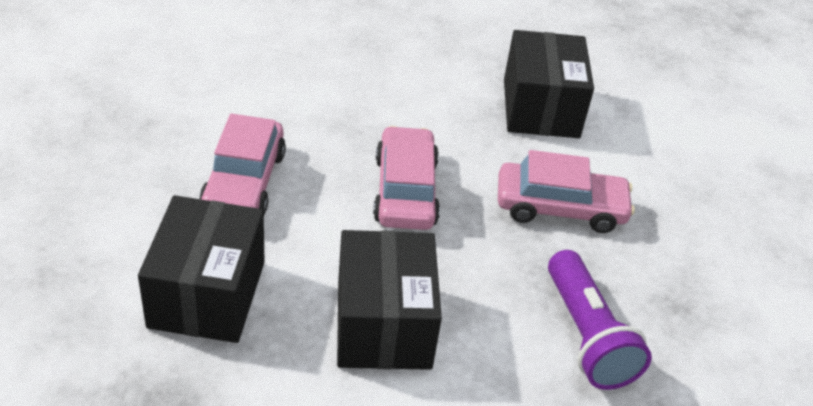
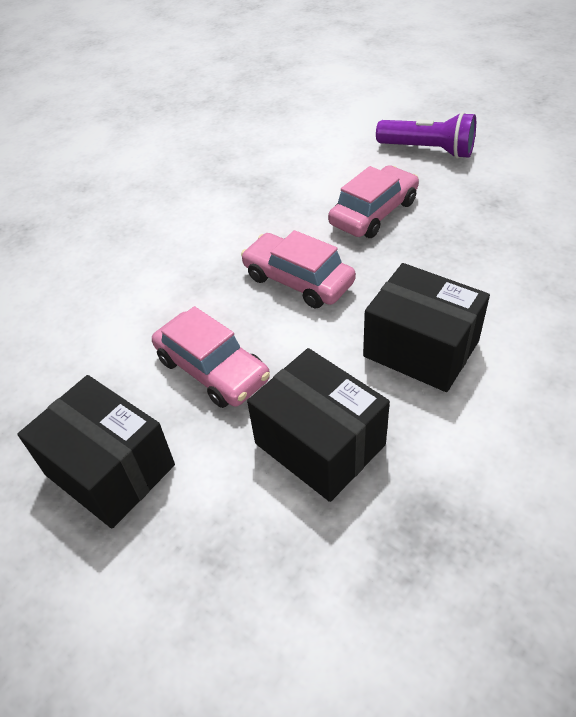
camera: 45 degrees left, 5 degrees up
black box [504,30,594,138] -> black box moved to [18,375,175,529]
purple flashlight [548,250,652,390] -> purple flashlight moved to [376,112,476,159]

